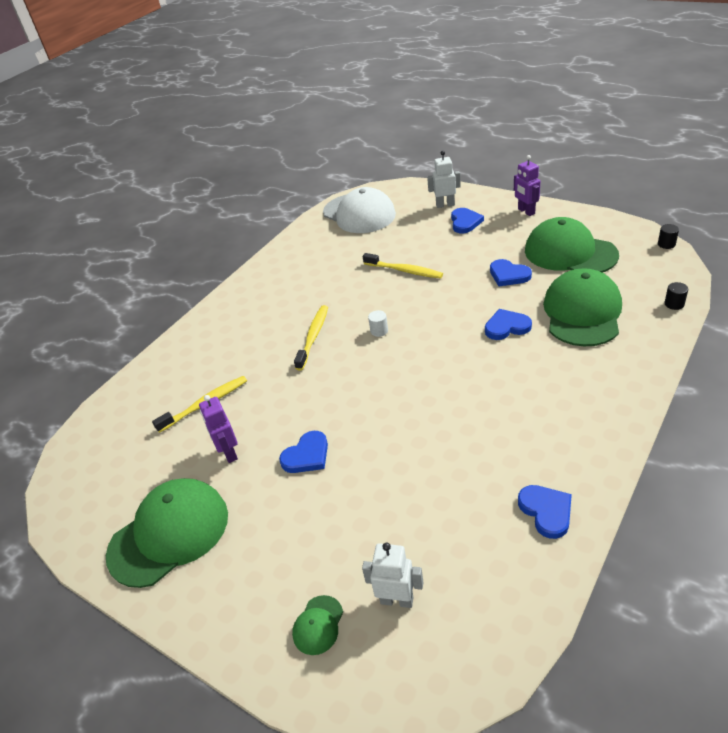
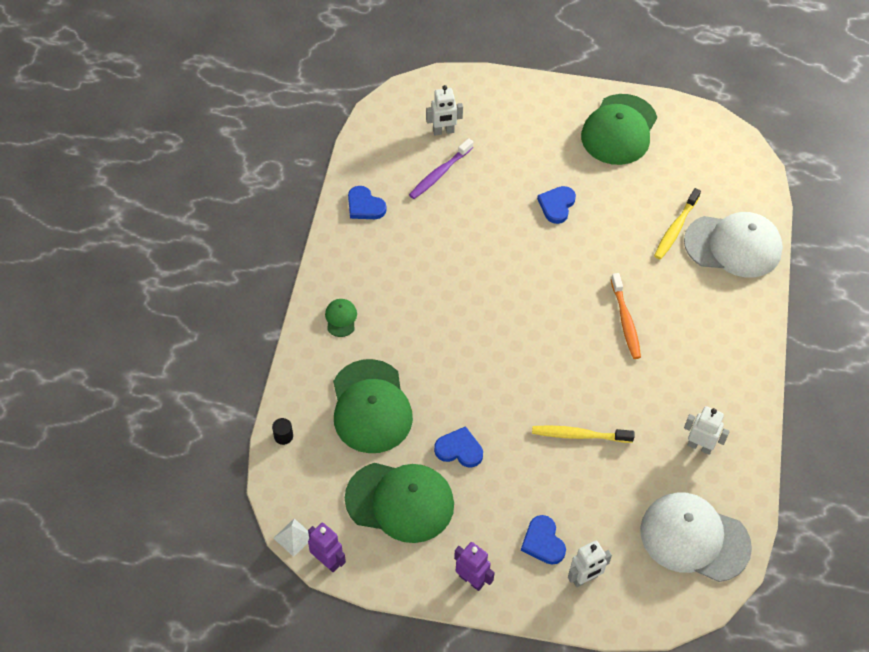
camera: 150 degrees right, 15 degrees up
purple robot [199,395,238,463] -> purple robot moved to [308,523,346,572]
green cap [292,595,343,655] -> green cap moved to [325,299,357,337]
yellow toothbrush [294,305,328,371] -> orange toothbrush [611,273,641,359]
white cylinder [368,310,388,337] -> none
blue heart [485,309,532,340] -> none
black cylinder [658,224,679,249] -> white pyramid [274,518,309,557]
none -> purple toothbrush [409,138,473,199]
none -> white cap [684,212,783,278]
none -> white robot [684,406,730,455]

